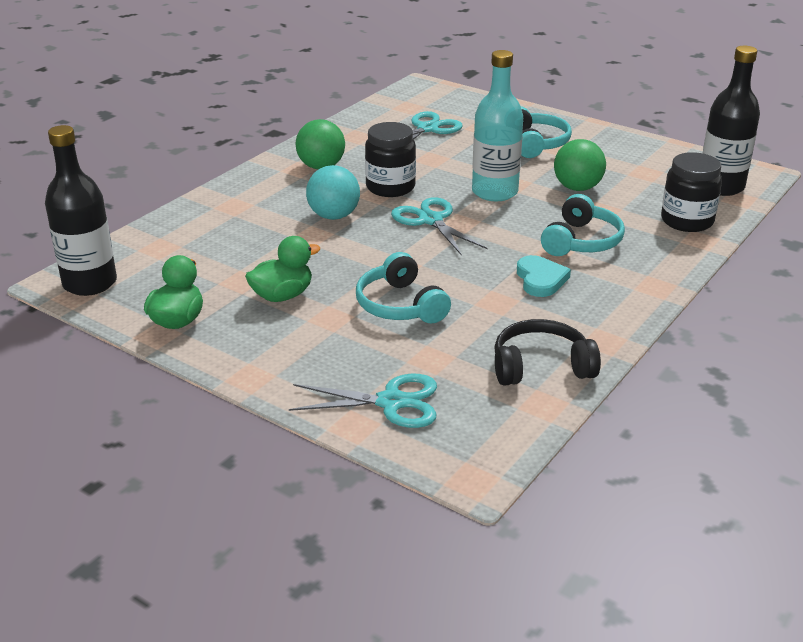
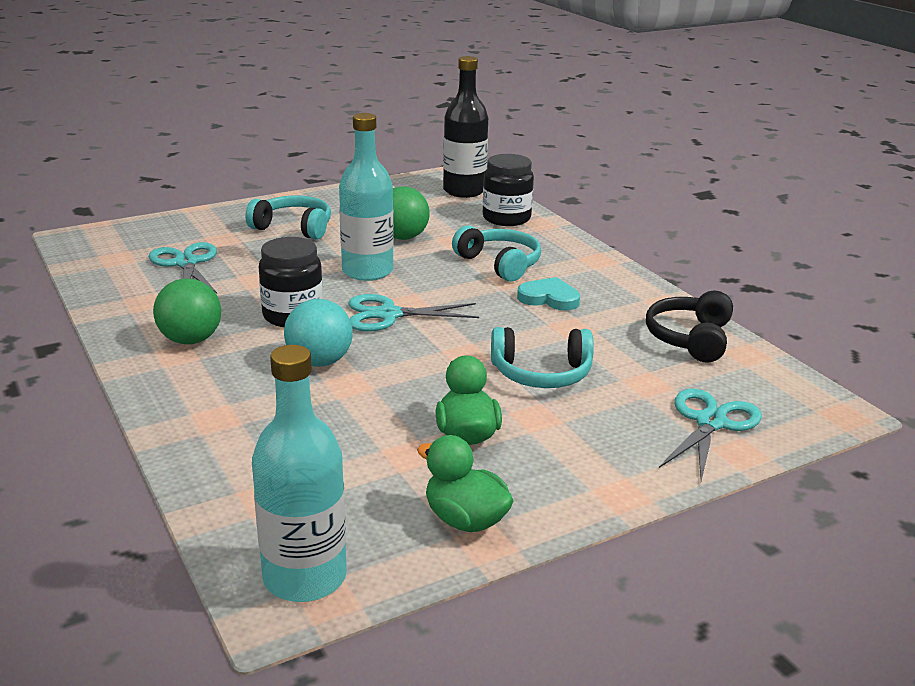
camera: 65 degrees left, 5 degrees down
black bottle [45,125,117,296] -> turquoise bottle [252,345,347,602]

